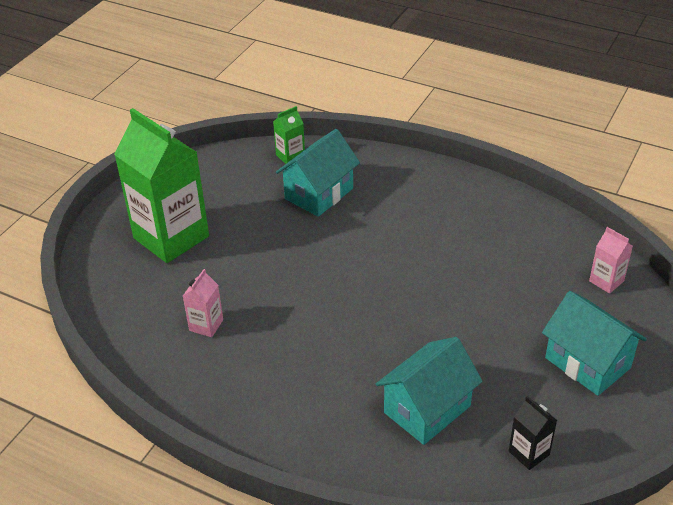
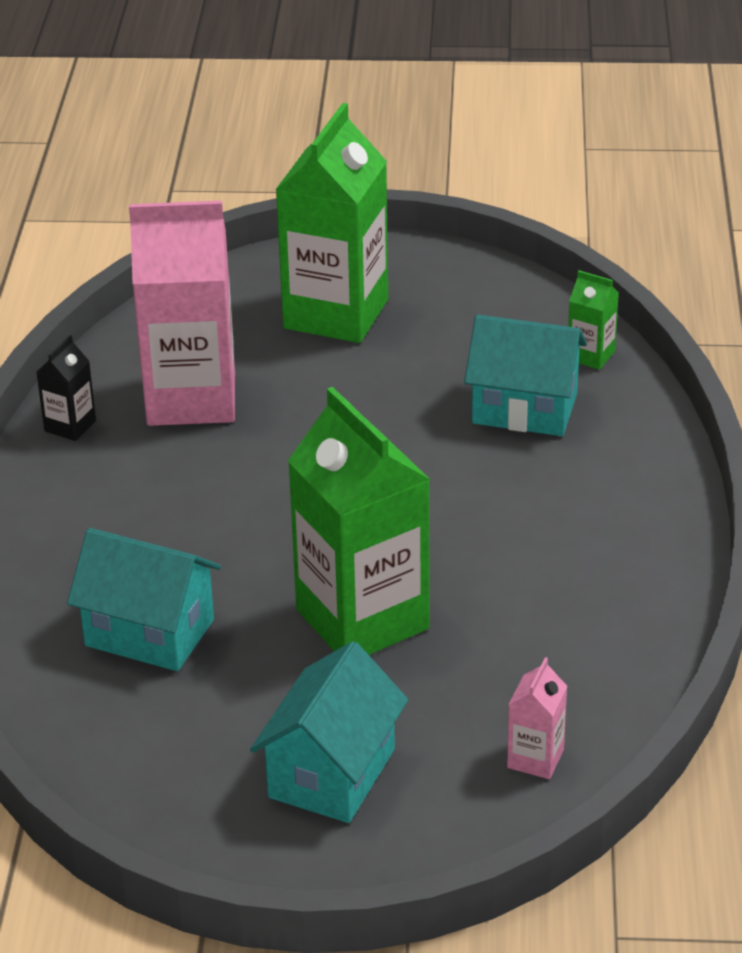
camera: 65 degrees right, 5 degrees down
pink carton [183,269,223,337] -> pink carton [129,201,235,426], size x2.33
black carton [509,396,557,470] -> black carton moved to [36,335,96,441]
none -> green carton [288,387,430,655]

